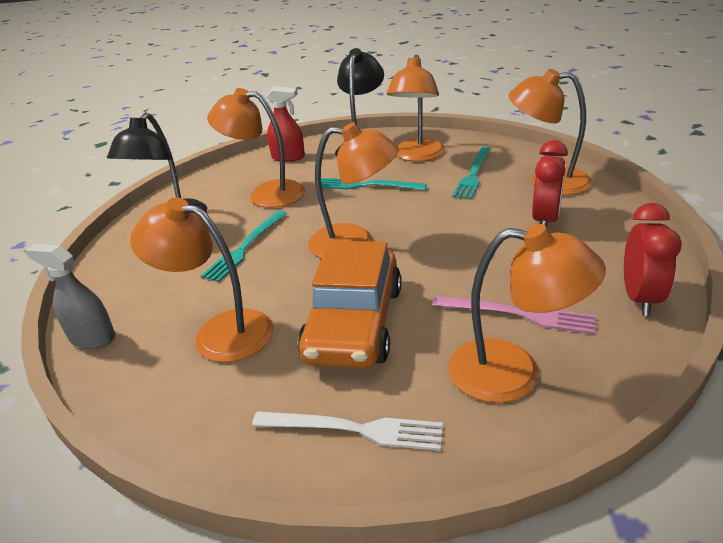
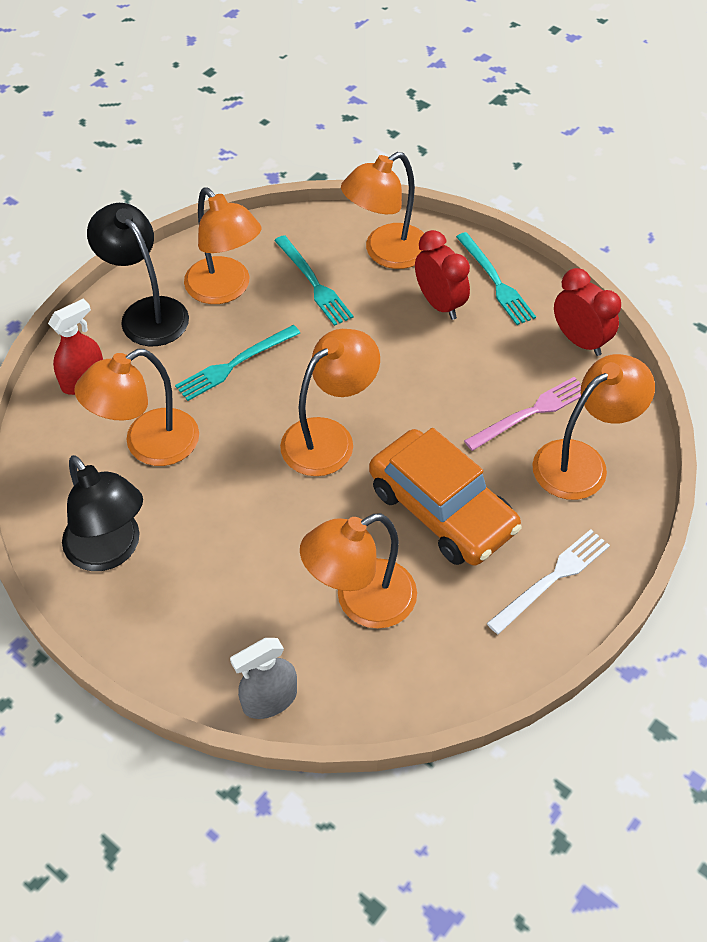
camera: 55 degrees left, 20 degrees up
turquoise fork [201,211,287,282] -> turquoise fork moved to [456,232,536,325]

